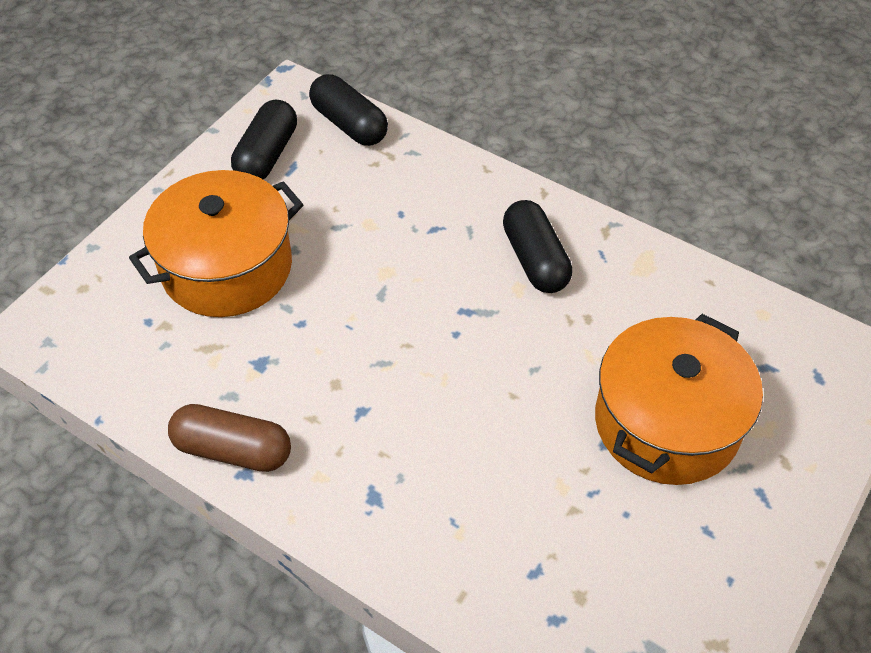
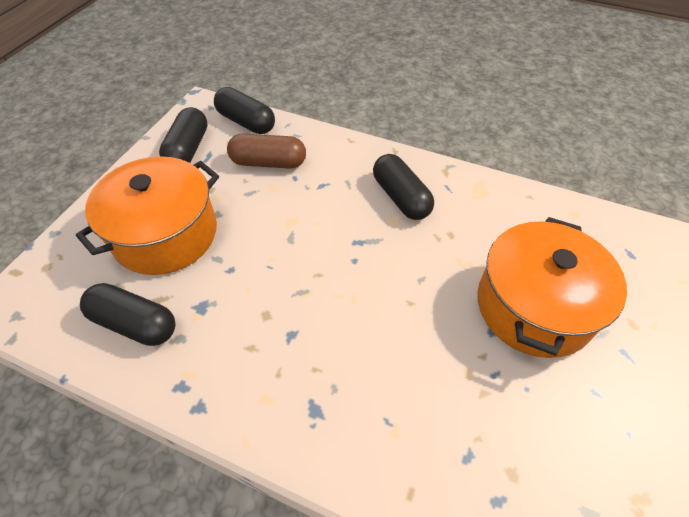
camera: 10 degrees left, 0 degrees up
brown capsule [168,404,291,472] -> brown capsule moved to [227,134,306,169]
none -> black capsule [80,283,175,346]

